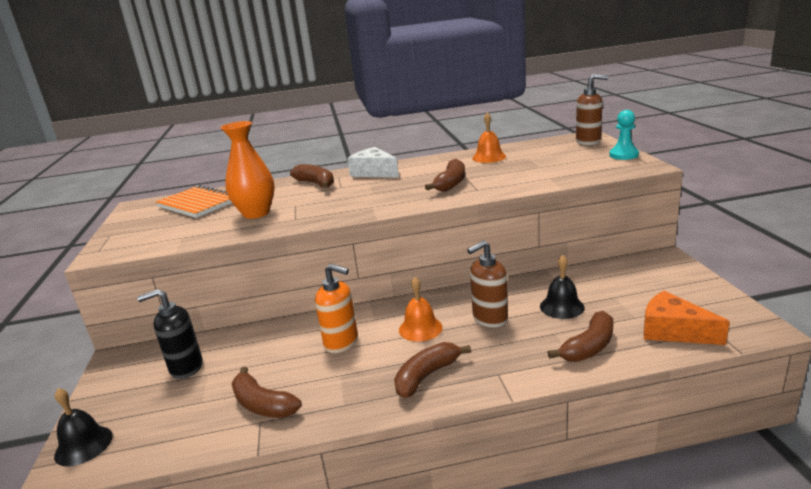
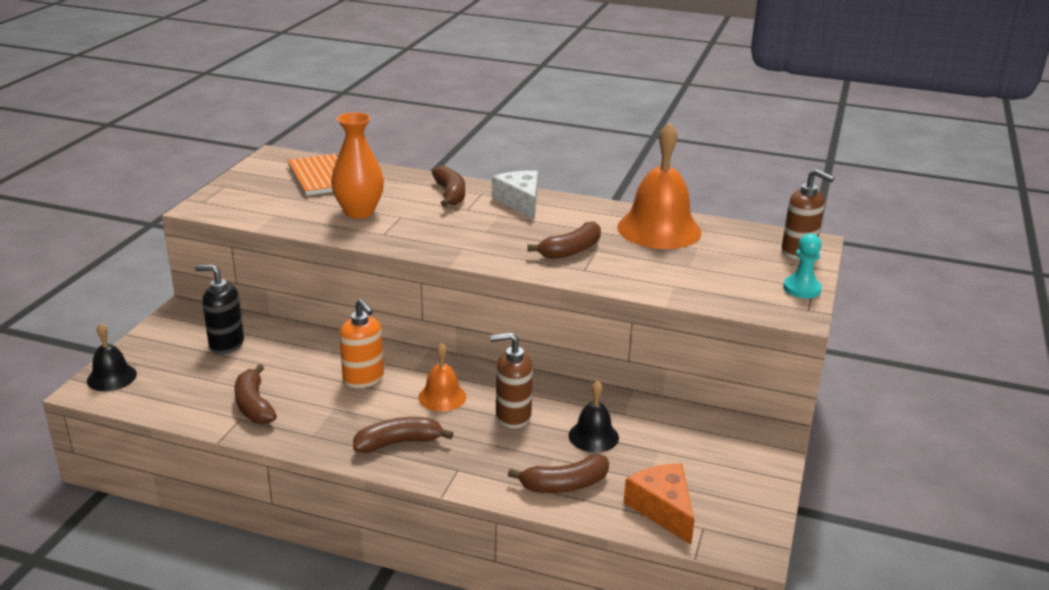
camera: 25 degrees right, 5 degrees up
orange bell [472,112,506,163] -> orange bell [617,122,702,249], size x1.92

